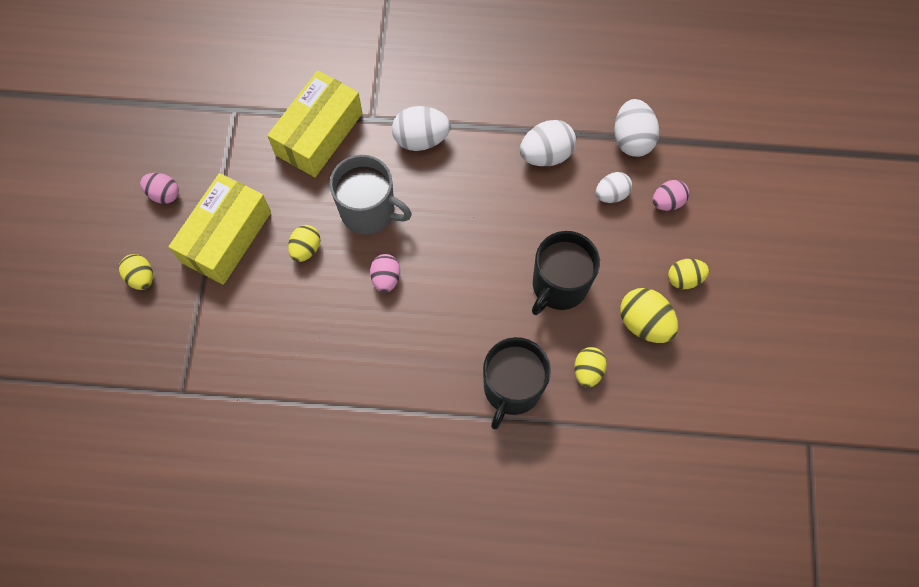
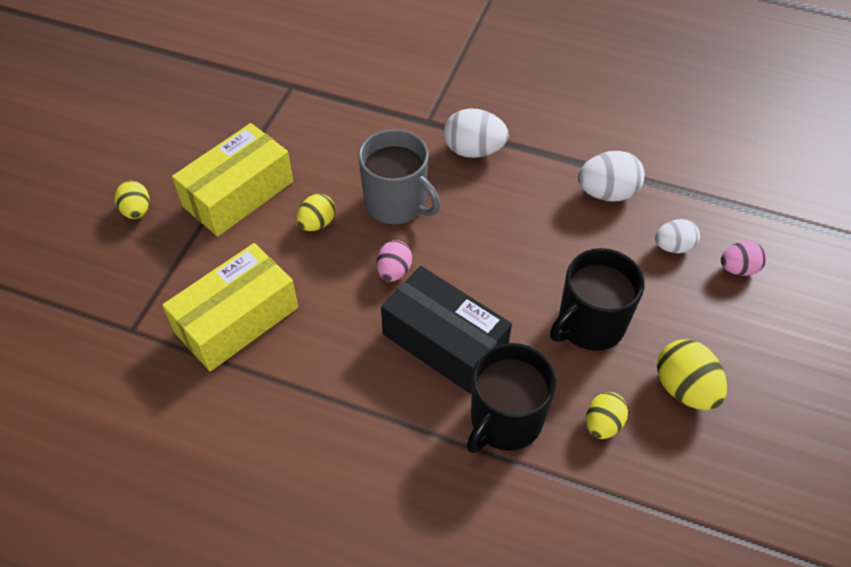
camera: 15 degrees right, 15 degrees down
pink egg [140,173,179,204] -> none
yellow box [267,70,362,177] -> yellow box moved to [162,243,298,371]
white egg [614,99,659,157] -> none
yellow egg [668,259,709,289] -> none
none -> black box [381,266,512,394]

